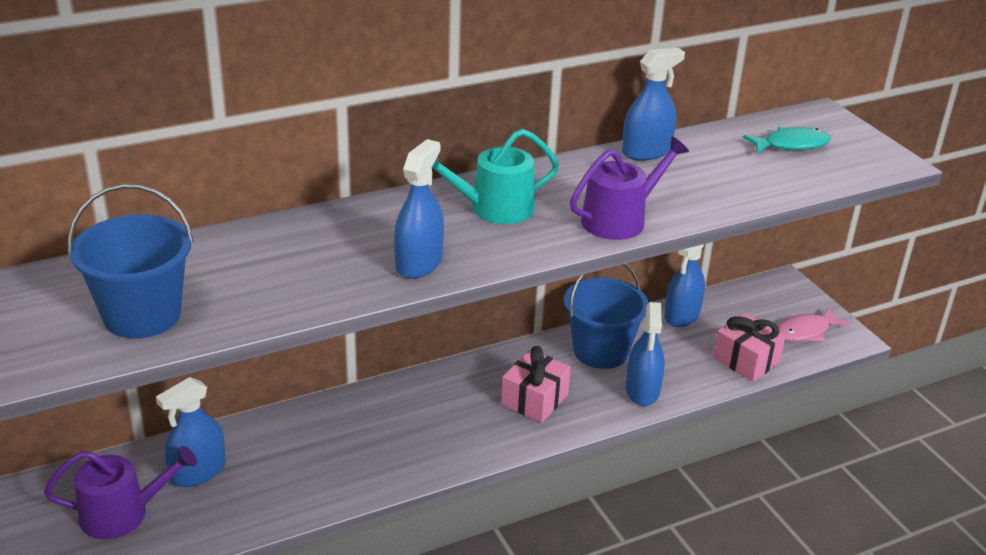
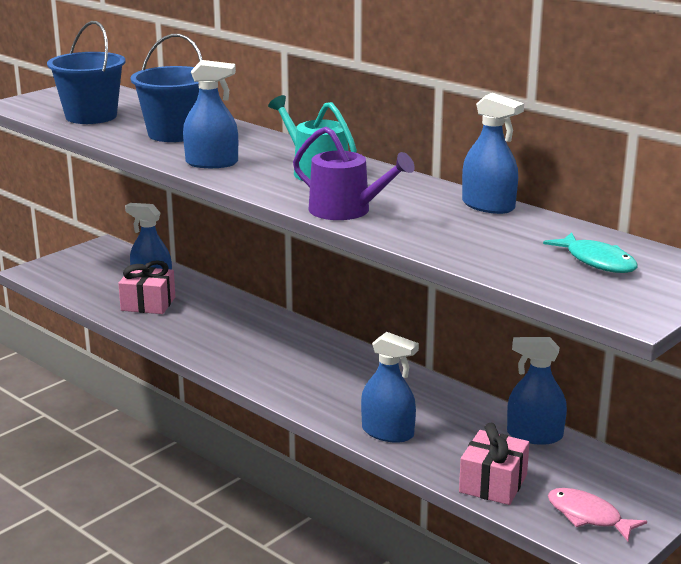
camera: 70 degrees right, 10 degrees down
purple watering can [44,446,197,539] -> none
pink gift [501,346,571,423] -> pink gift moved to [118,260,175,314]
blue bucket [564,264,649,369] -> blue bucket moved to [131,34,203,142]
blue spray bottle [626,302,665,406] -> blue spray bottle turned 135 degrees counterclockwise [361,332,419,443]

